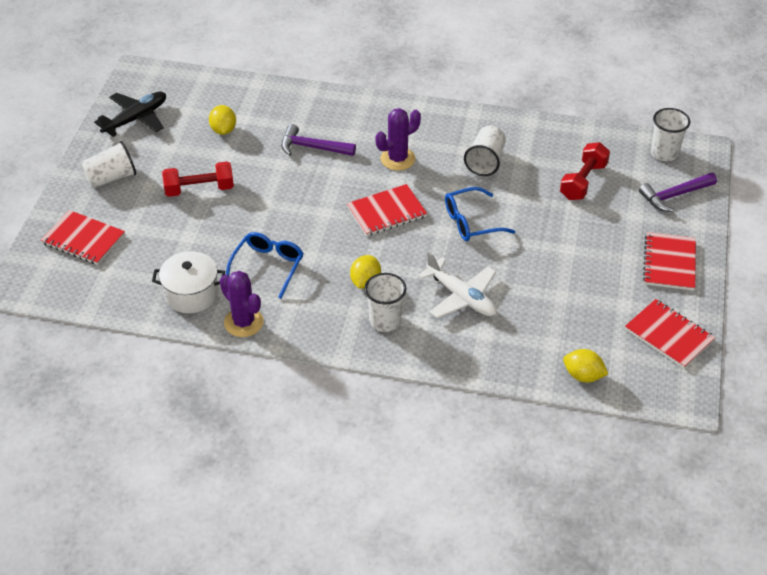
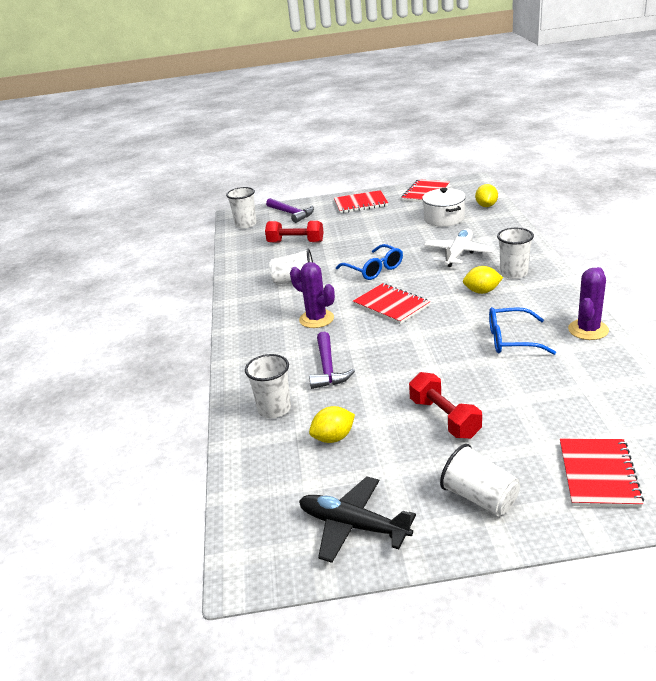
camera: 105 degrees left, 15 degrees down
white pot [152,251,225,313] -> white pot moved to [422,188,466,227]
none -> white cup [245,354,291,418]

